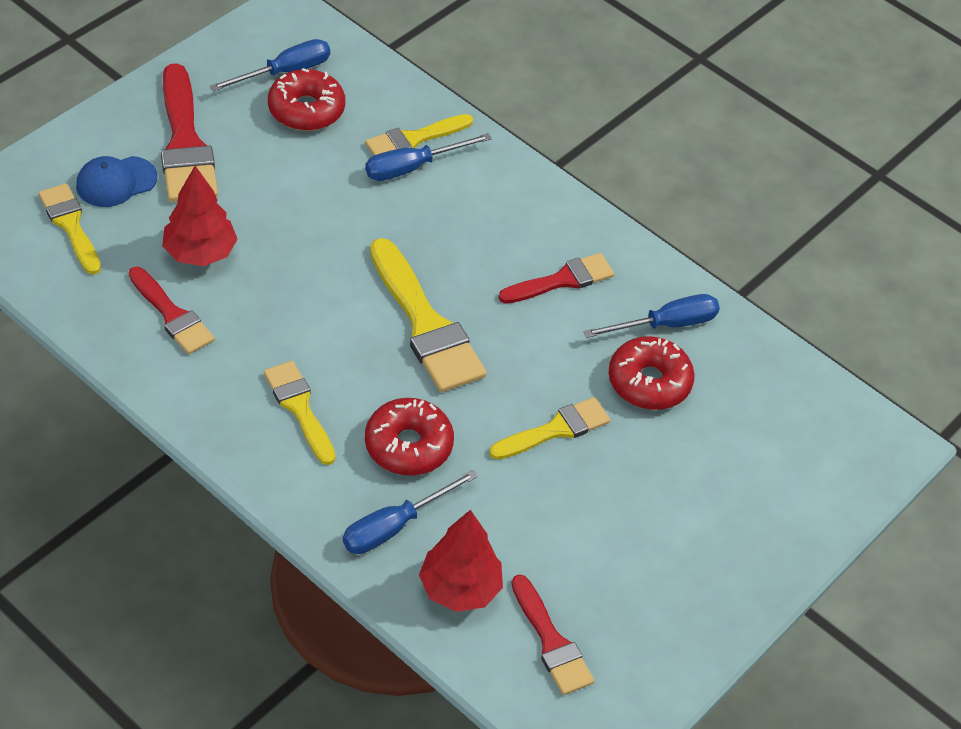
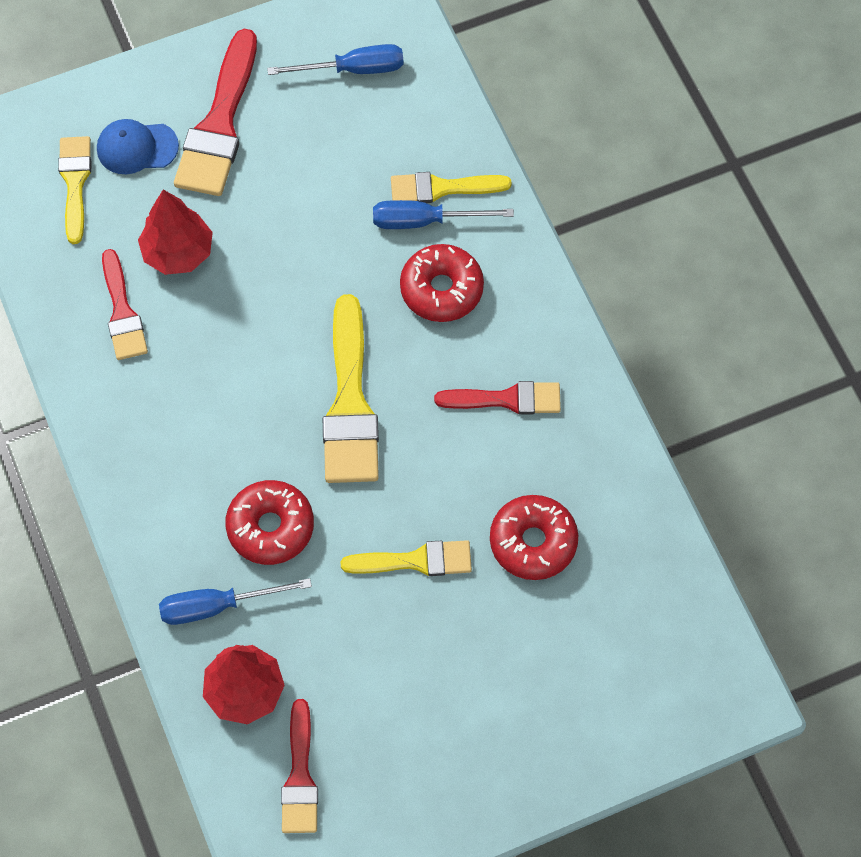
camera: 30 degrees right, 15 degrees up
yellow brush [264,361,336,465] -> none
red donut [268,68,345,131] -> red donut moved to [400,244,484,322]
blue screwdriver [584,294,720,338] -> none

